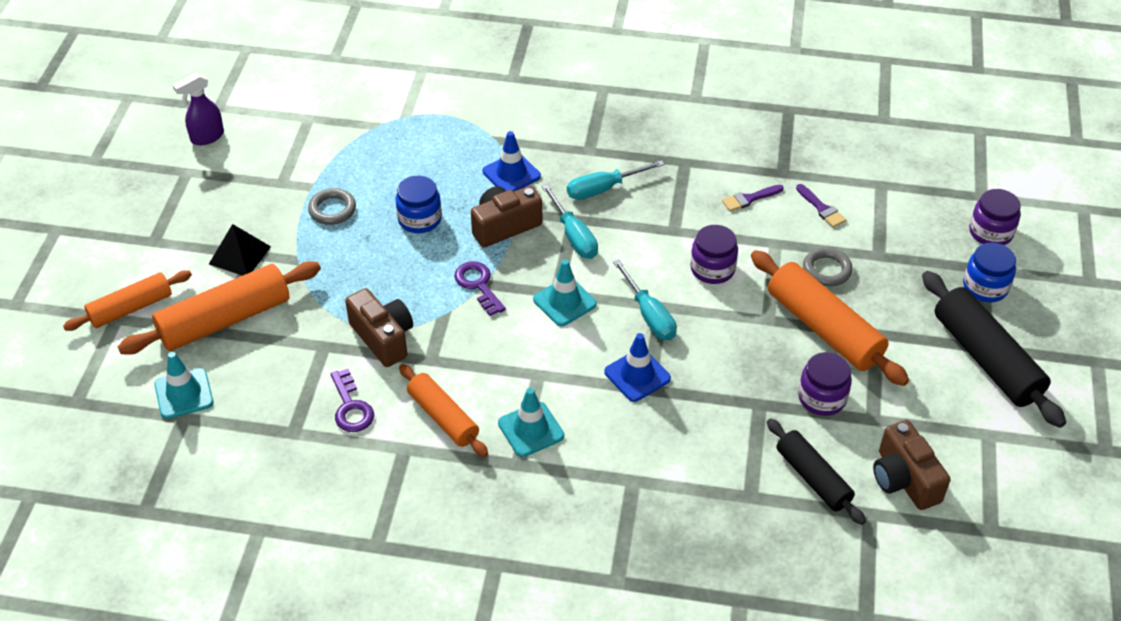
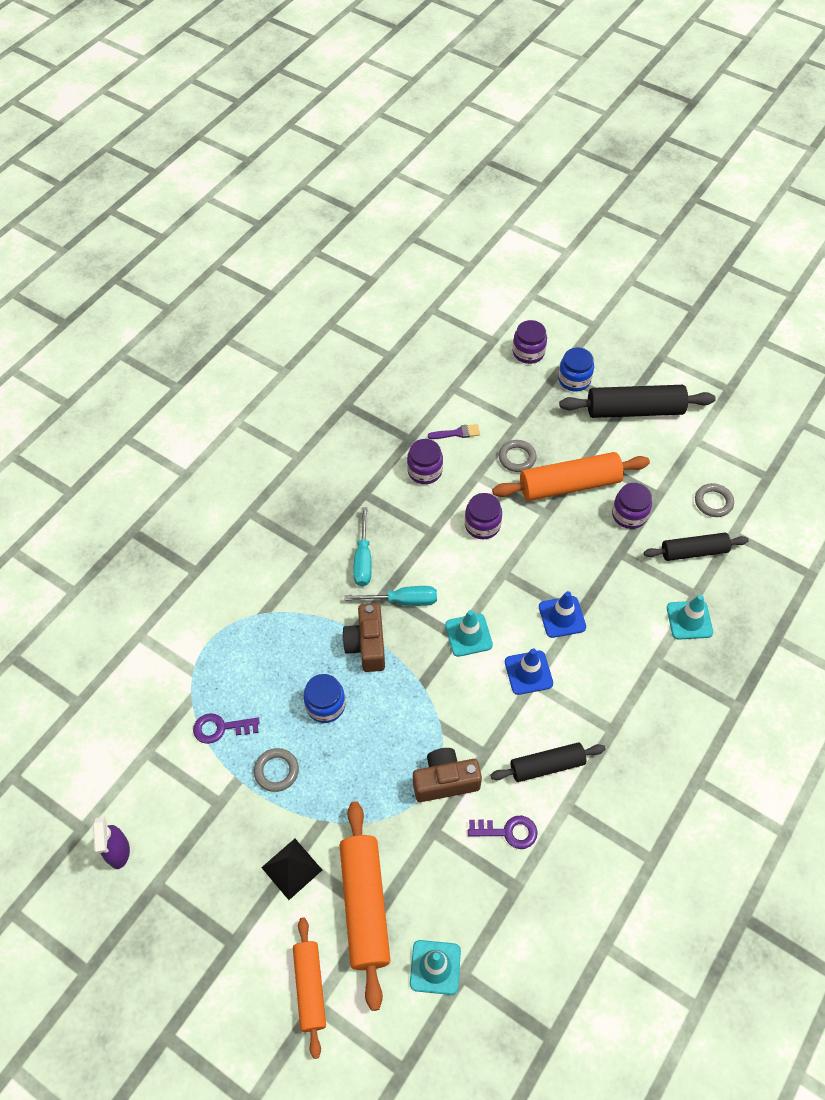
camera: 65 degrees left, 10 degrees up
orange rolling pin [399,364,488,457] -> black rolling pin [491,743,606,782]
purple key [454,261,506,316] -> purple key moved to [193,713,260,744]
blue traffic cone [483,131,541,191] -> blue traffic cone moved to [505,648,553,695]
turquoise traffic cone [498,388,564,457] -> turquoise traffic cone moved to [667,595,713,640]
turquoise screwdriver [613,259,677,340] -> none
purple brush [722,185,784,212] -> purple jar [407,439,443,484]
brown camera [873,420,950,510] -> grey ring [695,483,734,517]

